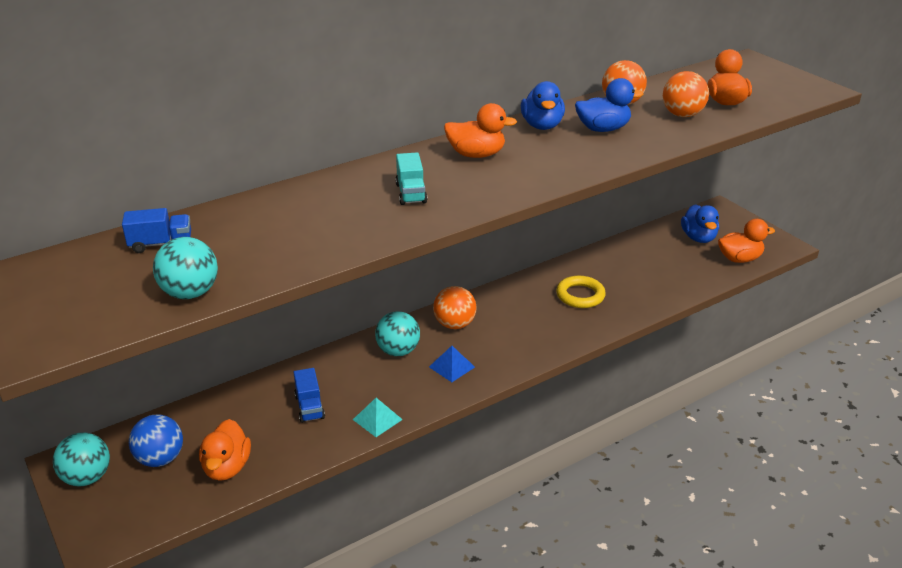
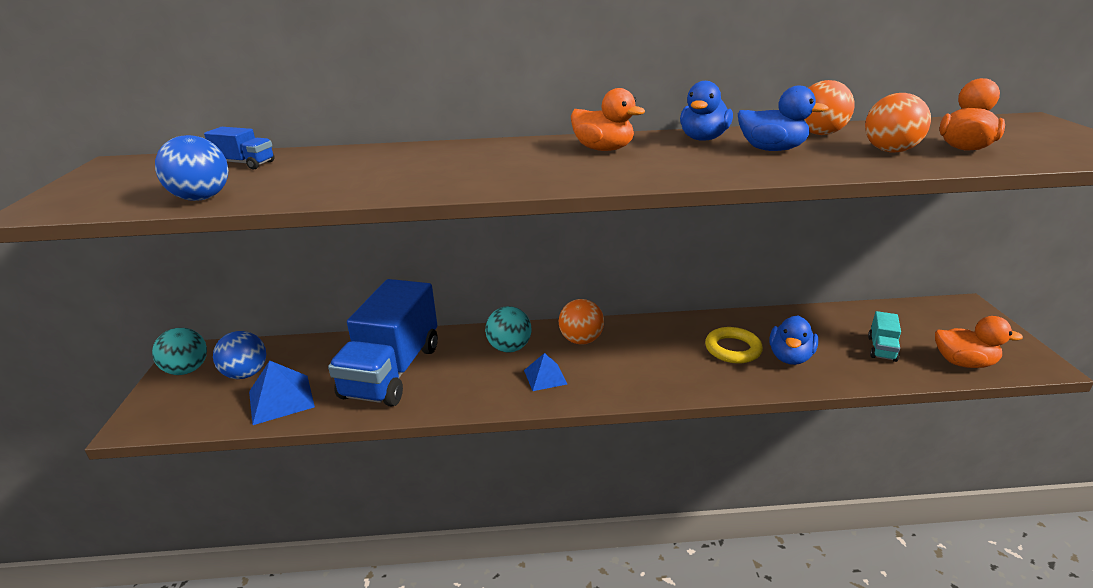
camera: 30 degrees right, 5 degrees down
turquoise ball [153,237,218,299] -> blue ball [155,135,229,201]
orange duck [199,419,251,481] -> blue pyramid [249,360,315,425]
blue truck [293,368,325,423] -> blue truck [328,279,438,407], size x2.45
turquoise pyramid [353,398,403,437] -> none
turquoise truck [395,152,427,205] -> turquoise truck moved to [868,311,901,362]
blue duck [681,204,719,243] -> blue duck moved to [769,315,818,365]

